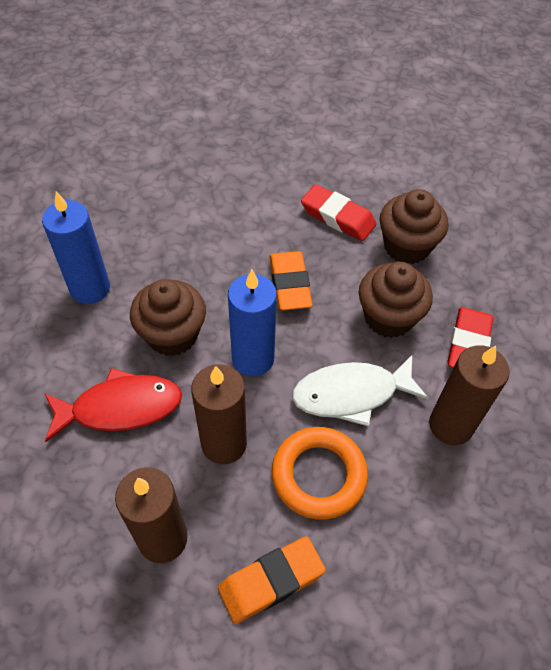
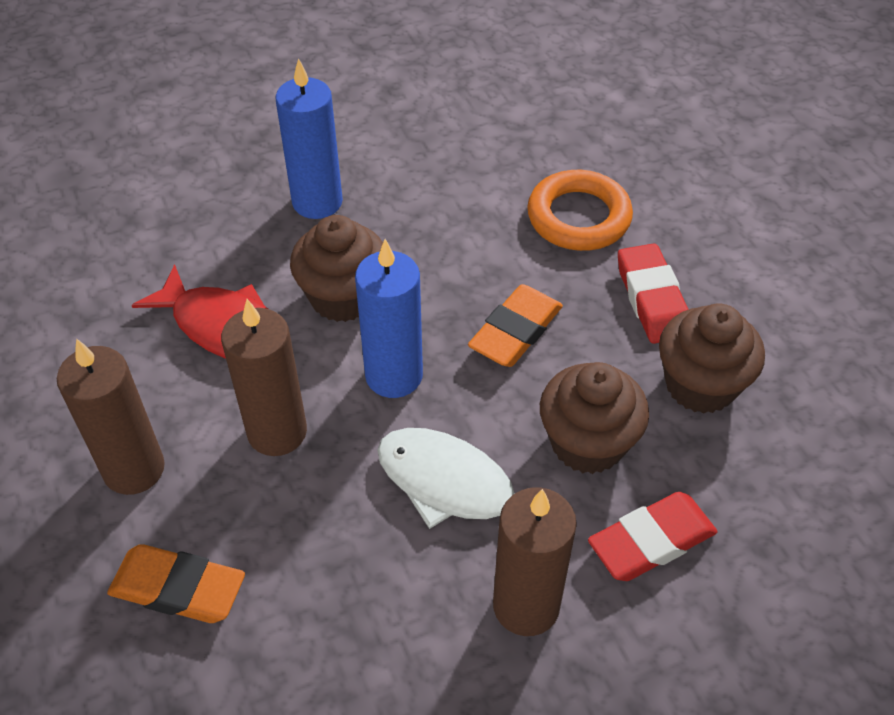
camera: 45 degrees right, 5 degrees down
orange ring [272,427,368,520] -> orange ring moved to [527,170,633,251]

